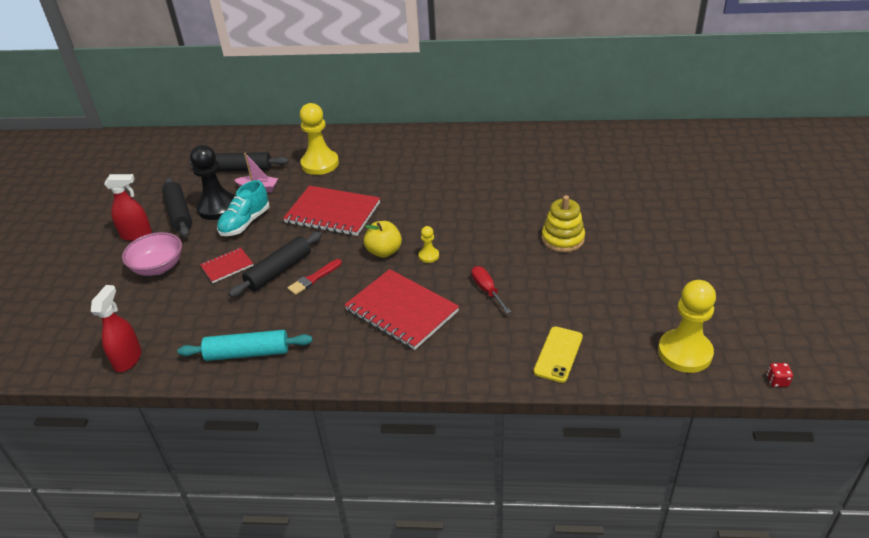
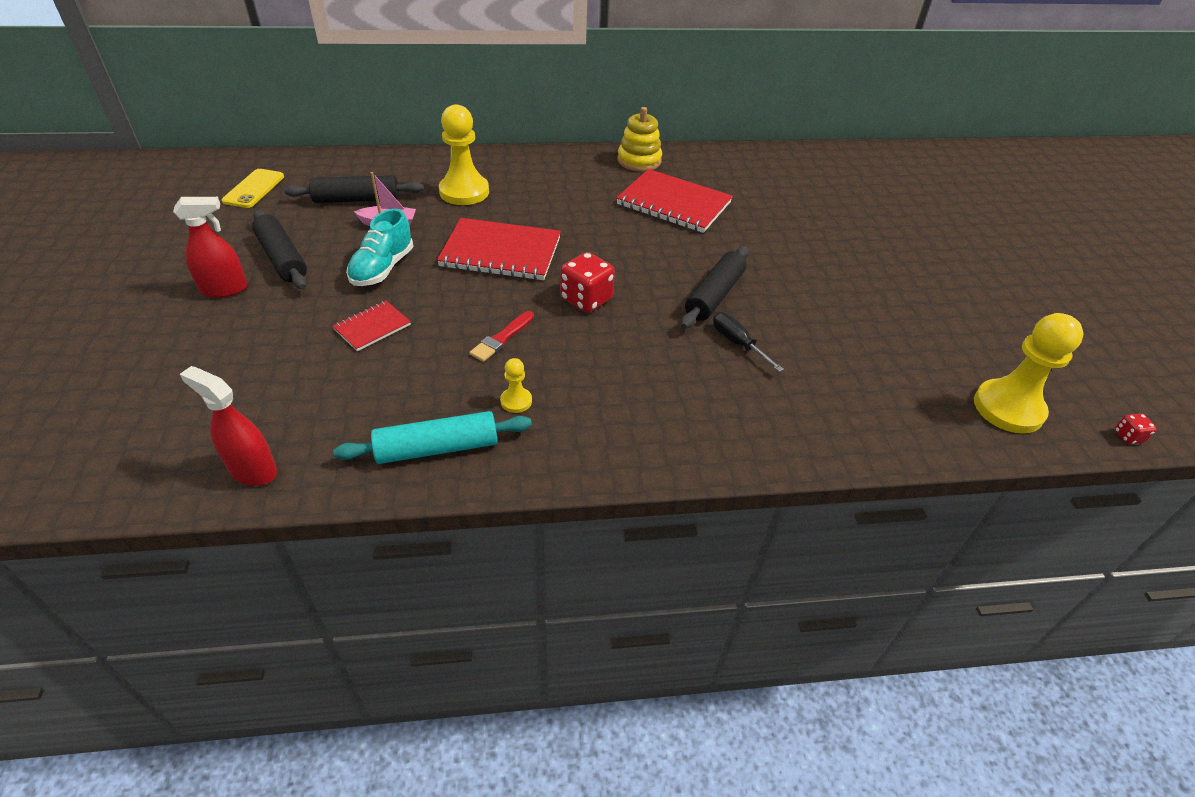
camera: 15 degrees left, 5 degrees up
red spray bottle [91,285,142,372] -> red spray bottle turned 60 degrees counterclockwise [180,366,277,486]
pink bowl [122,232,182,276] -> none
black pawn [190,145,235,220] -> none
black rolling pin [228,232,322,297] -> black rolling pin moved to [681,246,749,329]
red notebook [344,269,459,350] -> red notebook moved to [616,169,733,233]
yellow apple [364,221,402,258] -> red dice [560,252,615,313]
yellow pawn [419,226,439,263] -> yellow pawn moved to [500,358,532,413]
red screwdriver [471,266,511,314] -> black screwdriver [713,312,784,372]
yellow phone [534,326,583,383] -> yellow phone moved to [222,169,284,208]
yellow stacking toy [541,195,585,252] -> yellow stacking toy moved to [618,107,662,171]

